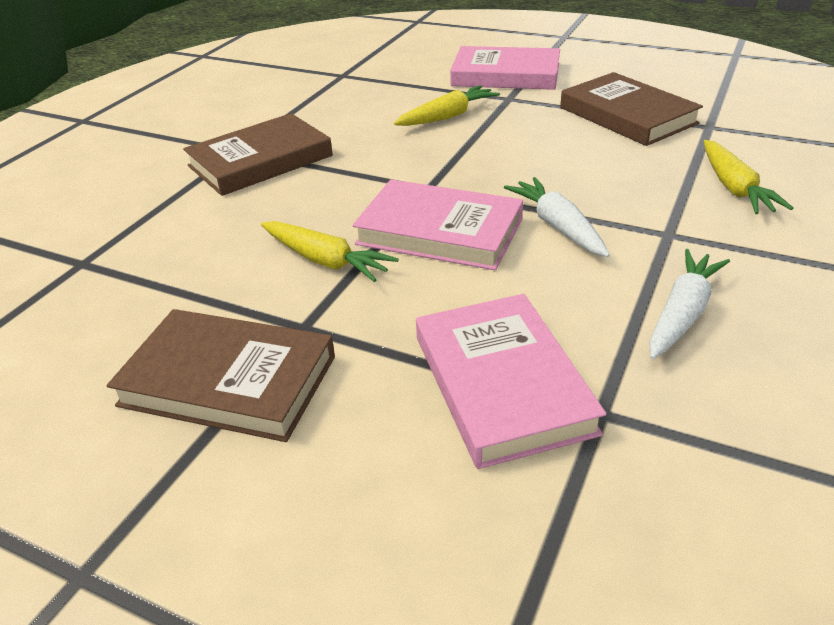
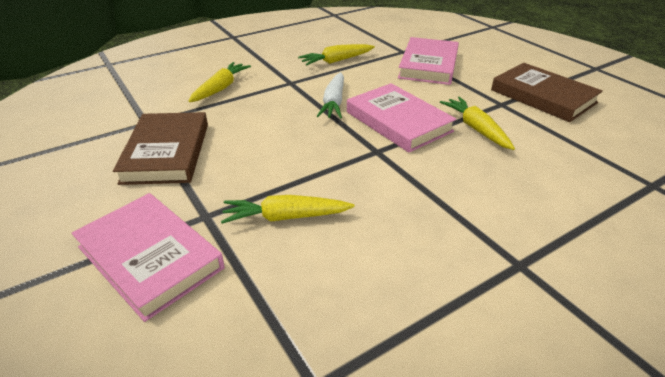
camera: 150 degrees left, 0 degrees up
brown book [183,113,333,196] -> none
white carrot [649,249,730,359] -> yellow carrot [298,44,375,66]

